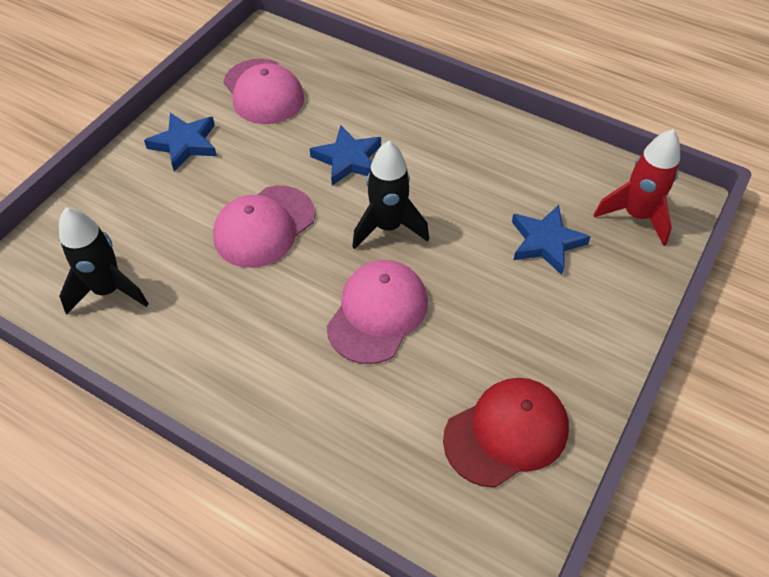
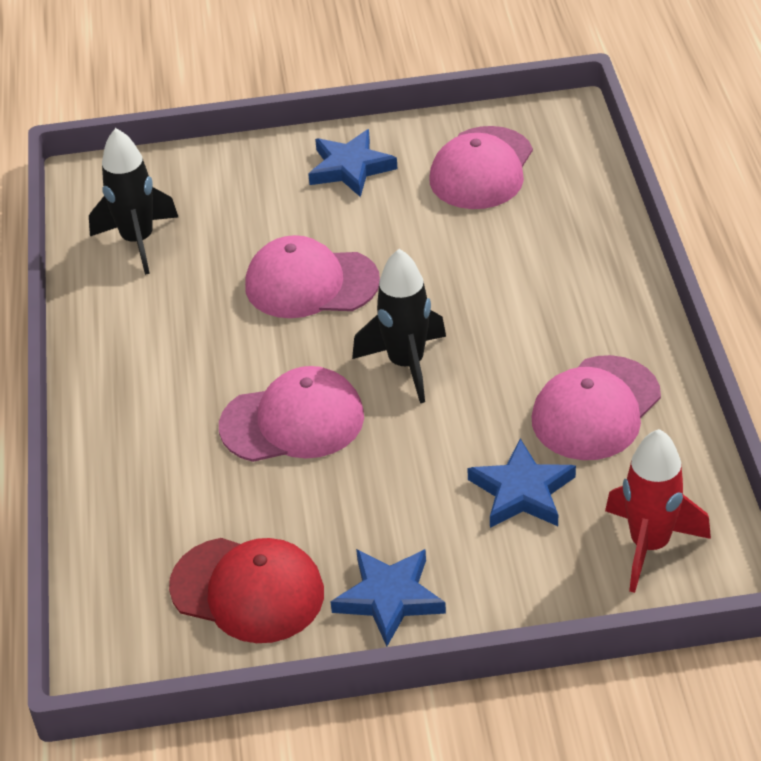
camera: 55 degrees right, 10 degrees down
blue star [310,125,381,186] -> blue star moved to [331,549,446,646]
none -> pink cap [532,355,661,460]

